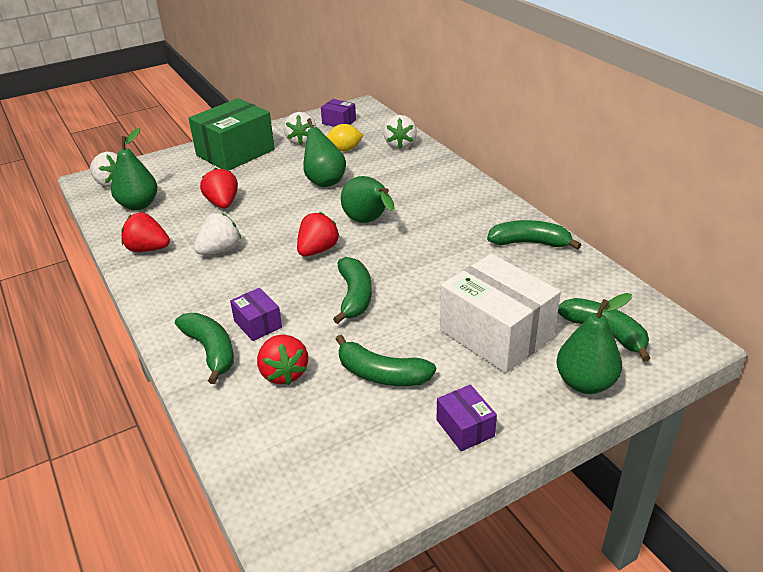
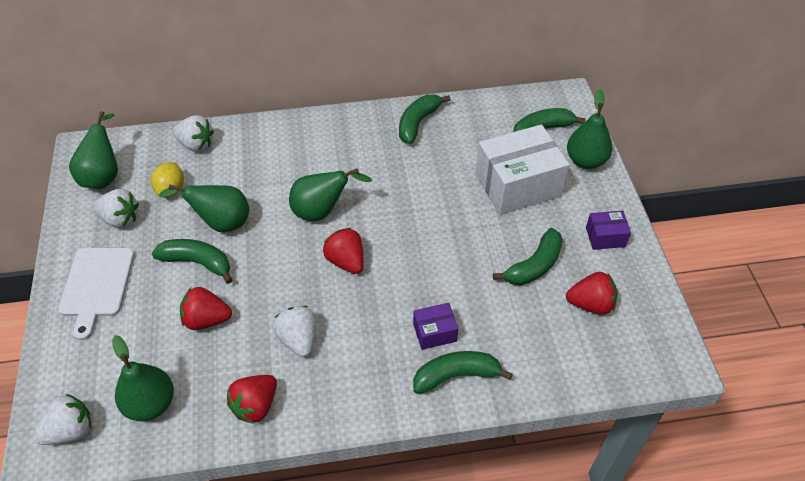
camera: 70 degrees left, 15 degrees up
green box [189,98,275,171] -> white cutting board [58,248,134,340]
red strawberry [257,335,308,385] -> red strawberry moved to [566,272,618,315]
purple box [321,99,356,127] -> green pear [69,111,118,189]
green banana [333,257,372,324] -> green banana moved to [152,239,232,284]

